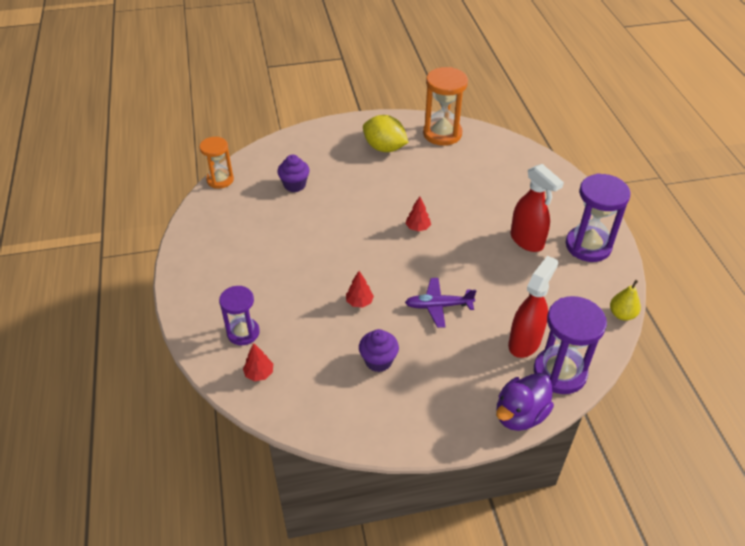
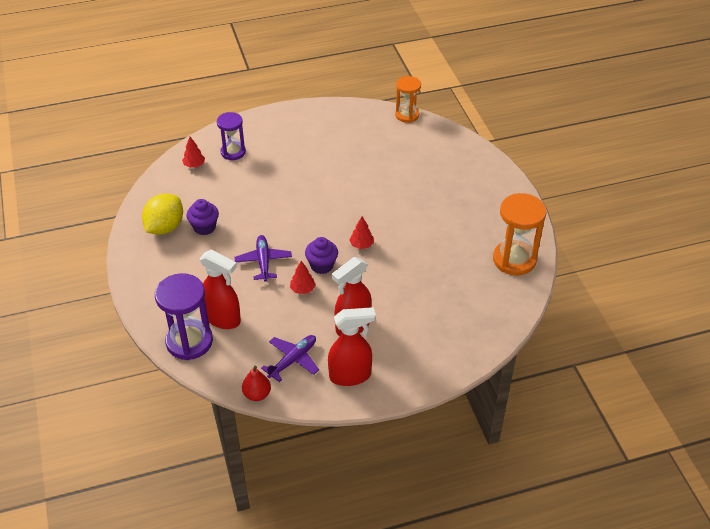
camera: 85 degrees right, 0 degrees up
purple cupcake [277,155,310,192] -> purple cupcake moved to [305,237,338,274]
red tree [346,271,374,308] -> red tree moved to [290,261,316,294]
yellow lemon [363,115,409,152] -> yellow lemon moved to [142,194,183,235]
purple duck [496,373,554,431] -> none
purple hourglass [566,173,631,262] -> red spray bottle [328,307,376,386]
yellow pear [610,280,641,321] -> red pear [242,366,271,401]
none -> purple plane [261,335,319,382]

